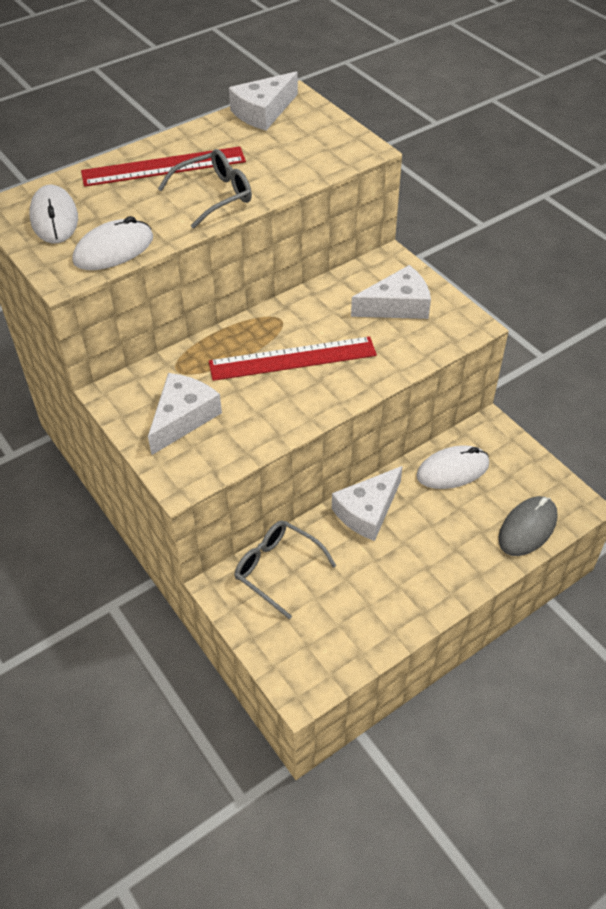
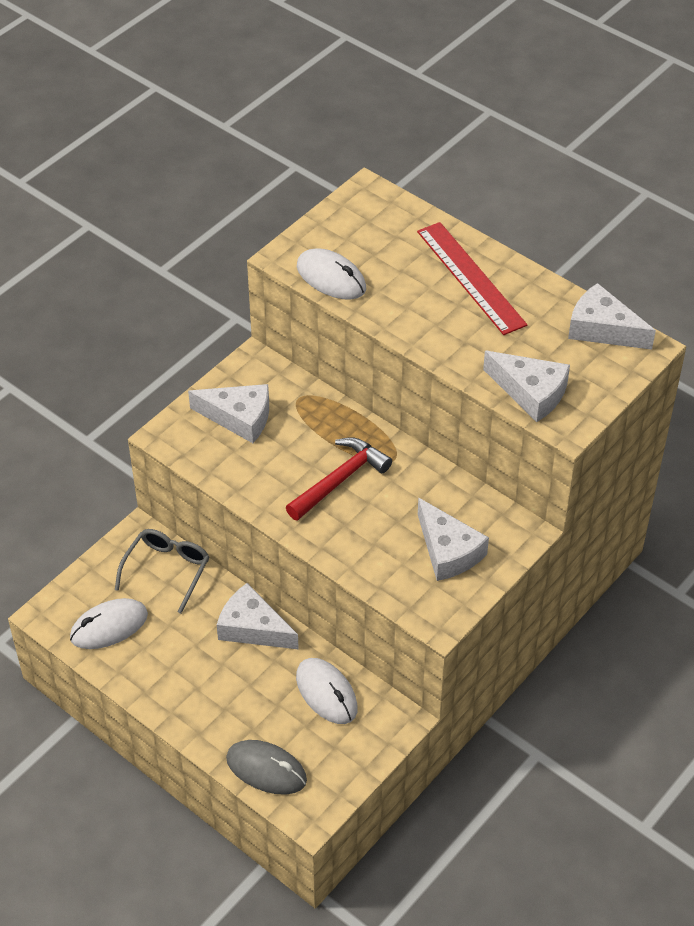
camera: 75 degrees right, 0 degrees up
white mouse [29,185,78,243] -> white mouse moved to [70,598,148,649]
grey glasses [158,149,252,229] -> none
red ruler [209,336,377,381] -> red hammer [286,437,392,521]
none -> white cheese [483,351,570,422]

